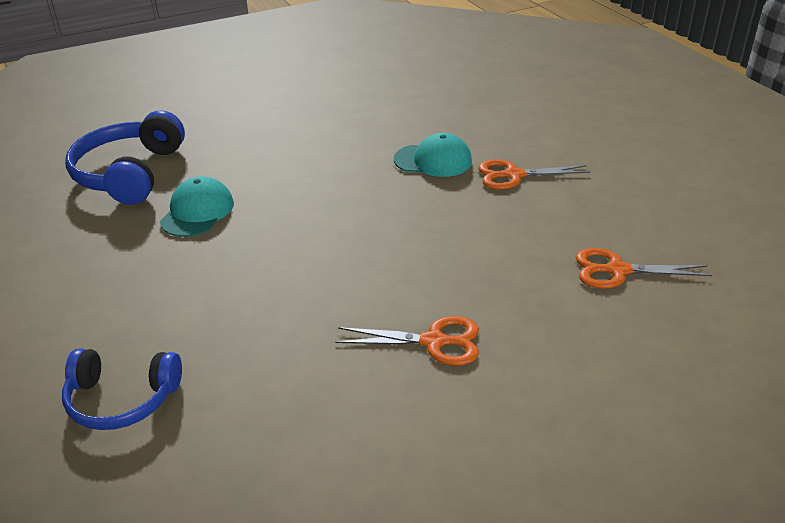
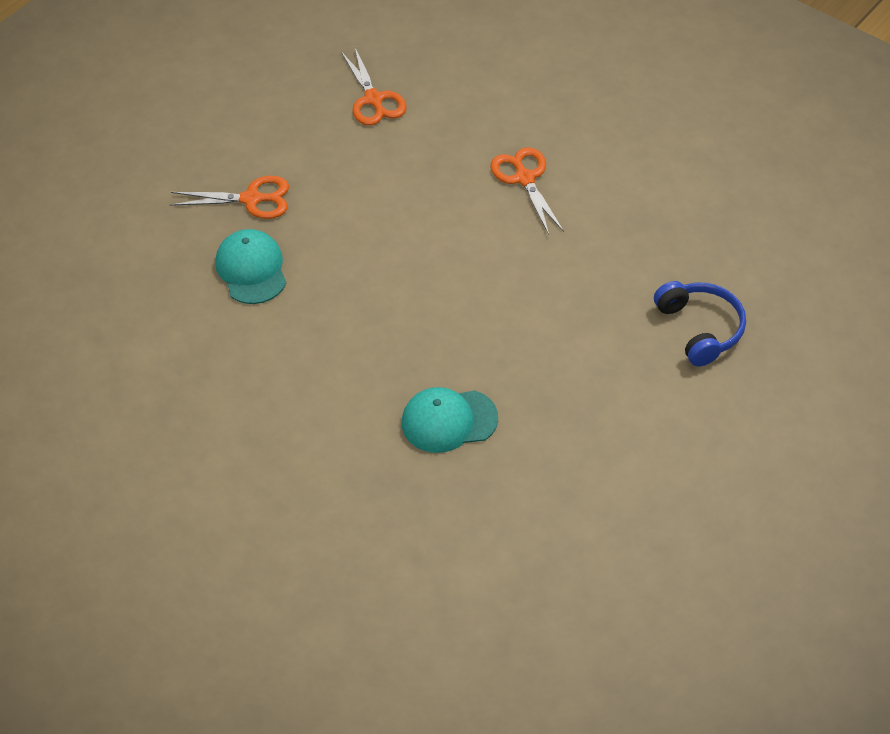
camera: 115 degrees left, 15 degrees up
blue headphones [65,110,185,205] -> none
orange scissors [478,159,591,190] -> orange scissors turned 60 degrees counterclockwise [170,176,289,219]

